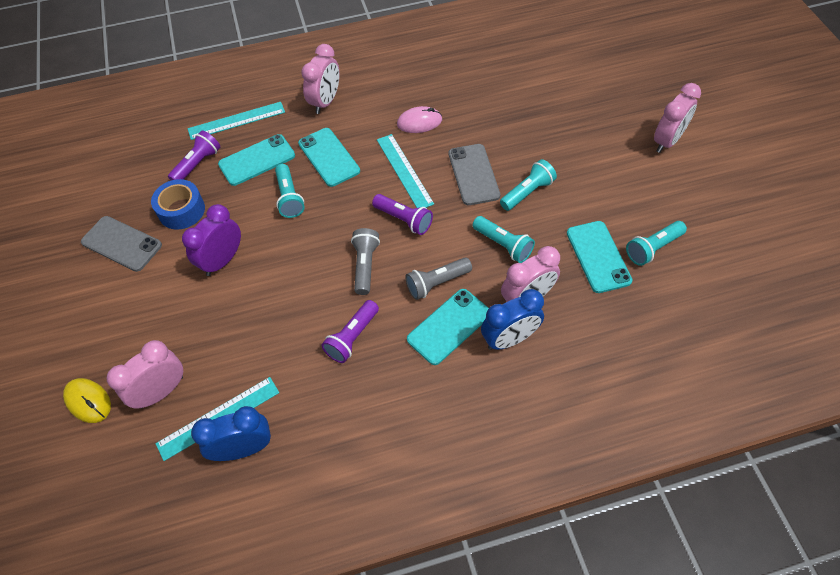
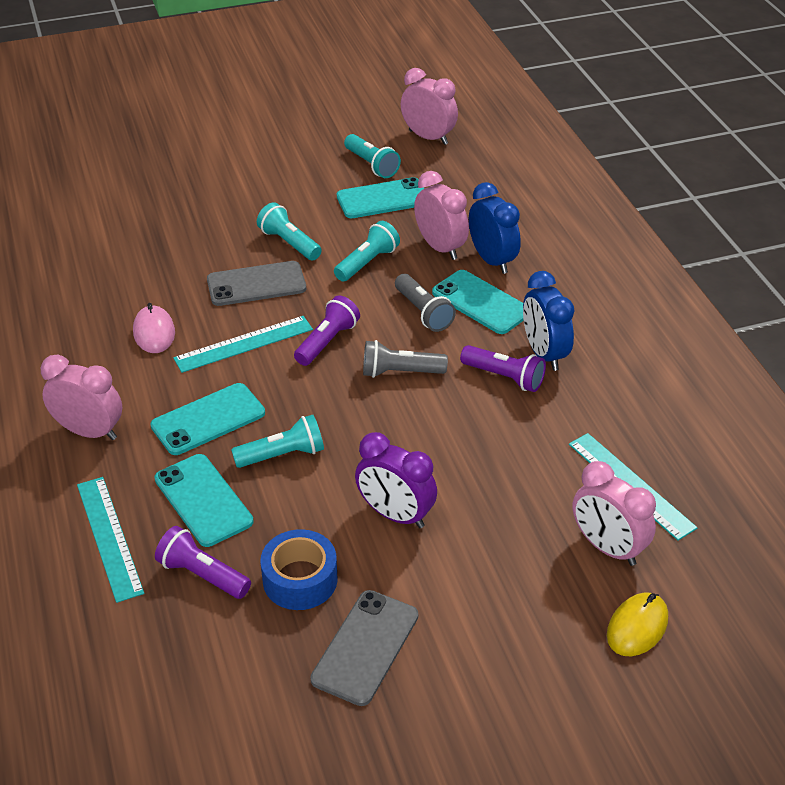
camera: 95 degrees left, 15 degrees down
blue clock [191,406,271,461] -> blue clock moved to [523,271,574,371]
pink clock [654,83,701,153] -> pink clock moved to [401,68,458,145]

